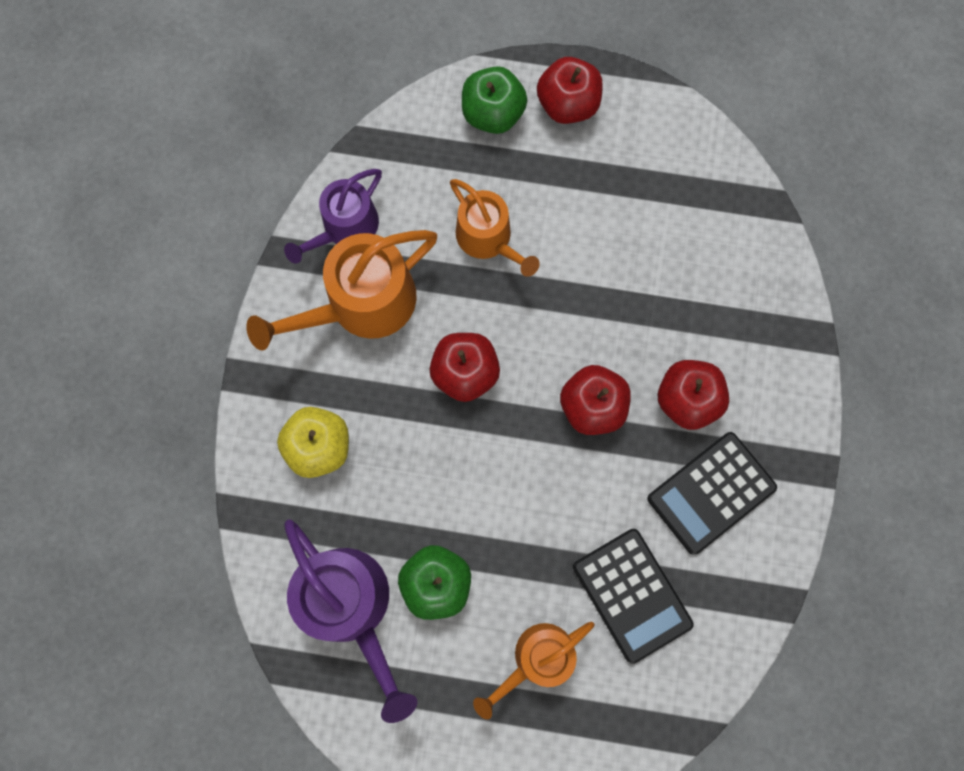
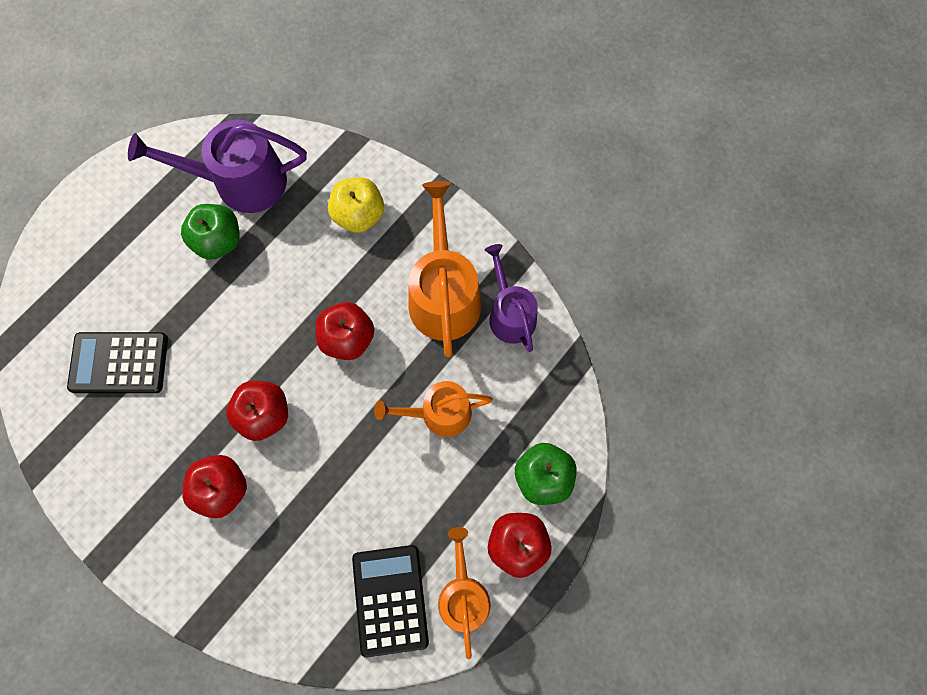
camera: 120 degrees right, 5 degrees down
orange watering can [473,622,594,719] -> orange watering can moved to [438,527,490,659]
black calculator [647,432,777,555] -> black calculator moved to [352,545,429,658]

